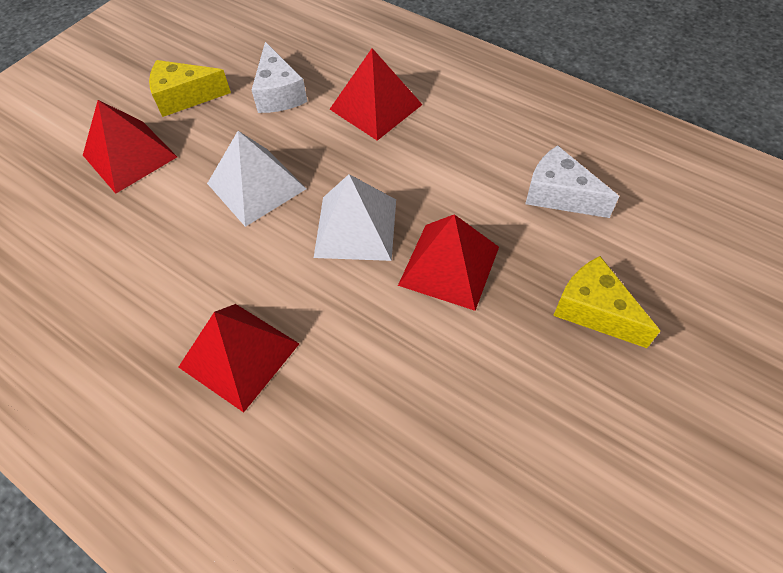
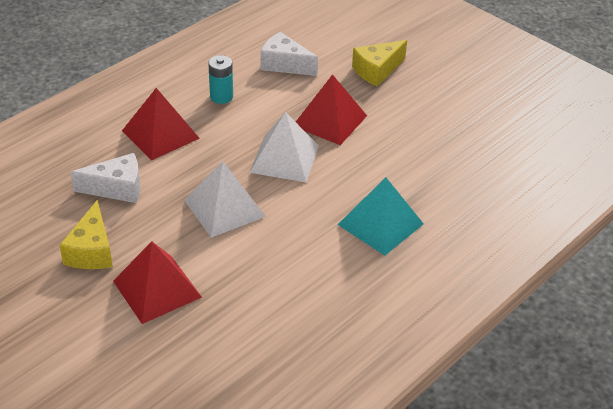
camera: 85 degrees left, 15 degrees down
red pyramid [179,304,299,413] -> turquoise pyramid [338,177,424,256]
white cheese [525,145,619,218] -> white cheese turned 75 degrees clockwise [260,32,318,76]
none -> turquoise battery [208,55,233,104]

